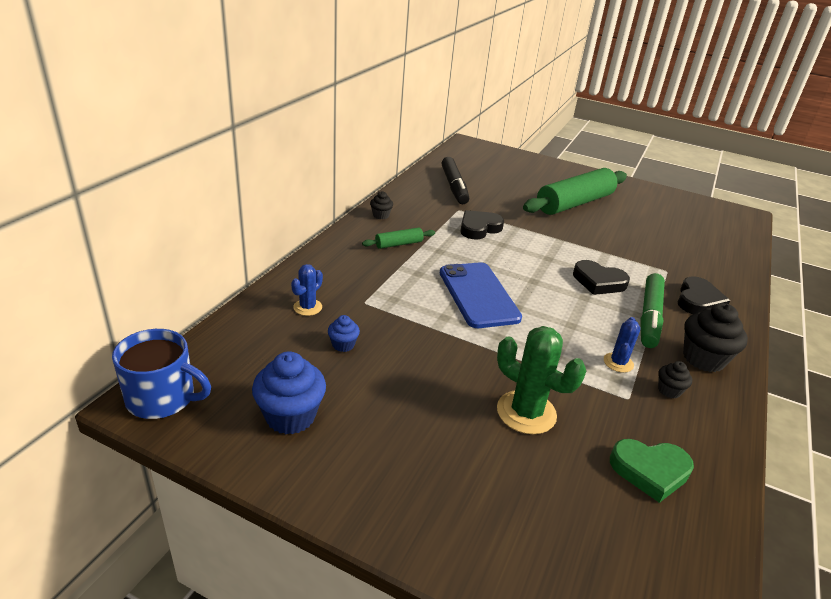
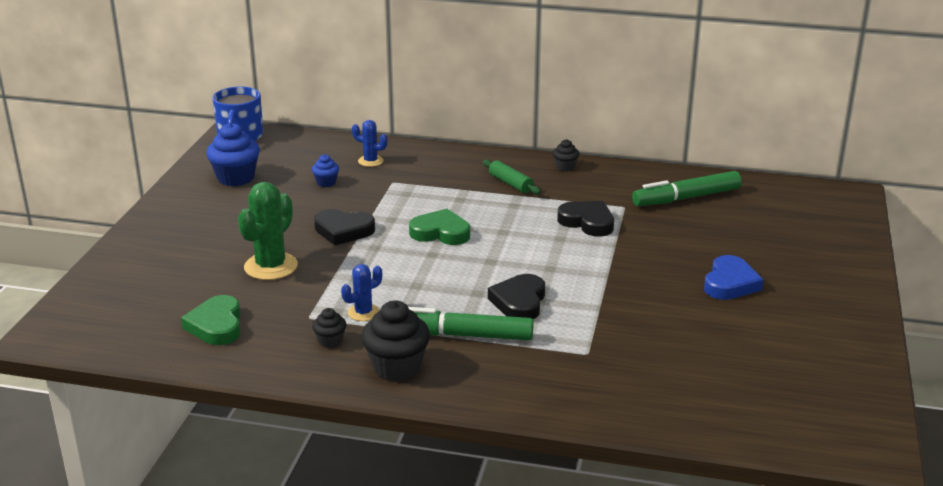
camera: 80 degrees right, 5 degrees down
blue phone [440,262,522,328] -> green heart [409,209,470,245]
black marker [442,157,469,204] -> green marker [632,171,742,206]
green rolling pin [523,168,627,215] -> blue heart [704,255,763,300]
blue cactus [604,317,640,373] -> blue cactus turned 45 degrees counterclockwise [341,264,382,321]
black heart [678,276,730,314] -> black heart moved to [314,209,375,245]

